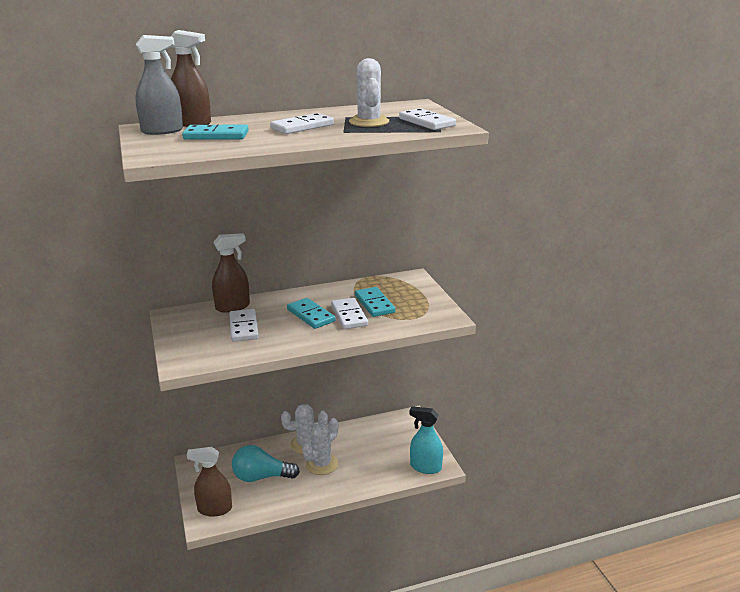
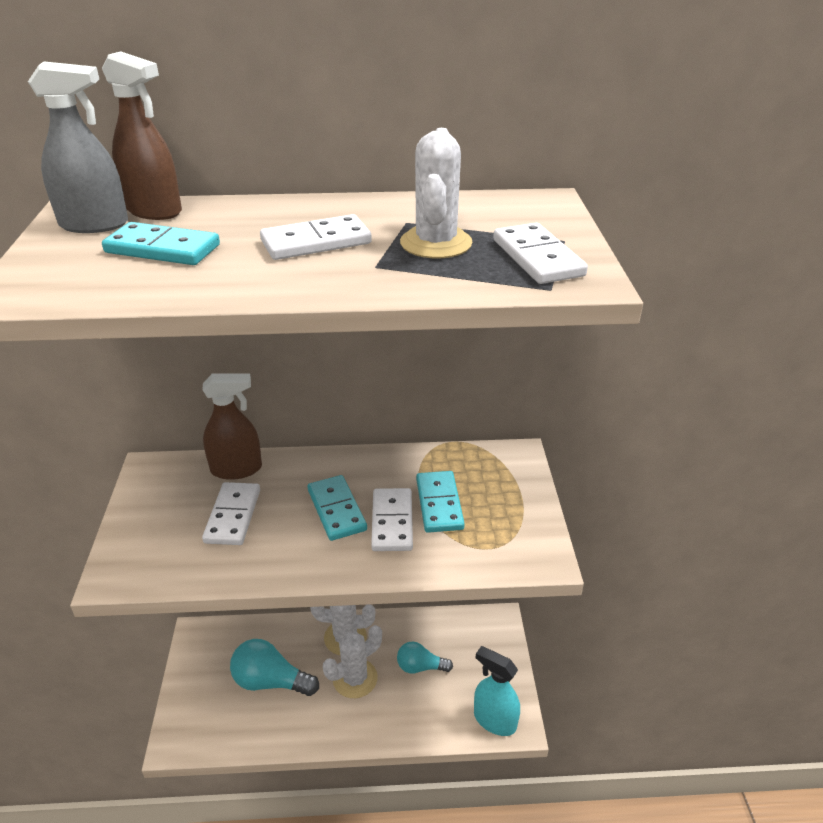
camera: 15 degrees right, 10 degrees up
brown spray bottle [187,447,232,516] -> none
none -> turquoise light bulb [397,641,453,673]

